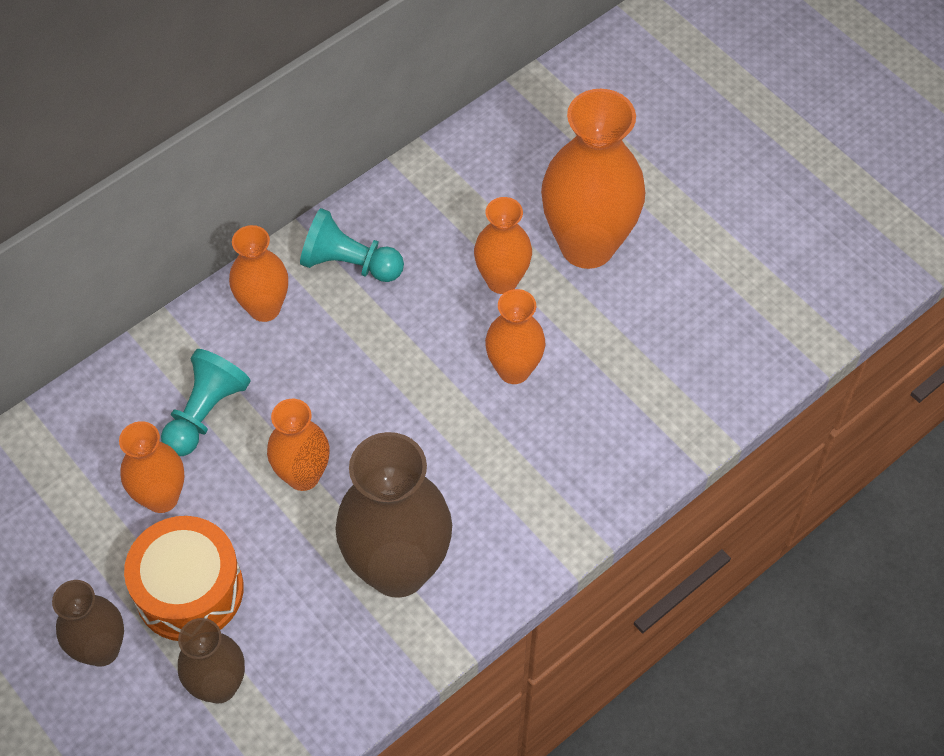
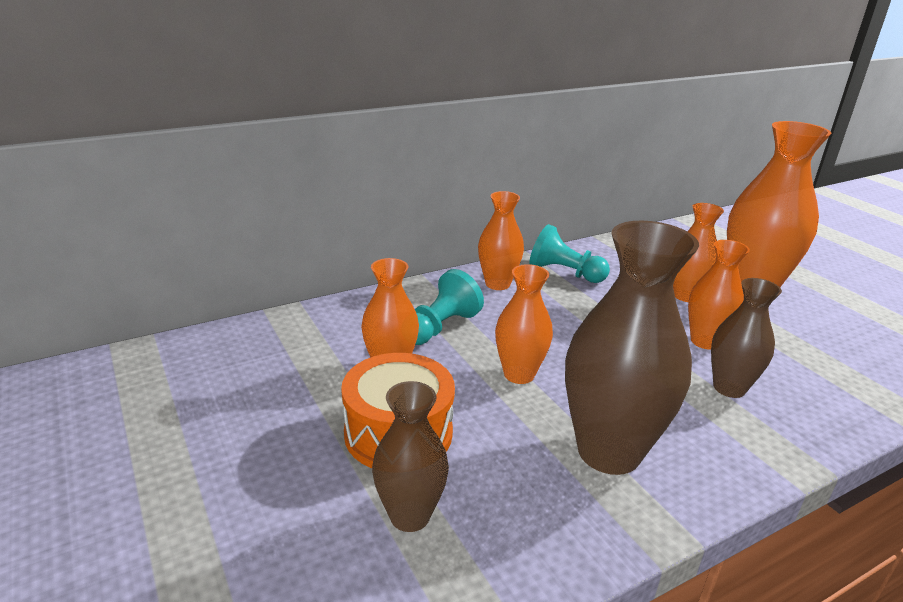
camera: 10 degrees right, 30 degrees down
brown vase [52,580,124,667] -> brown vase moved to [711,278,782,398]

